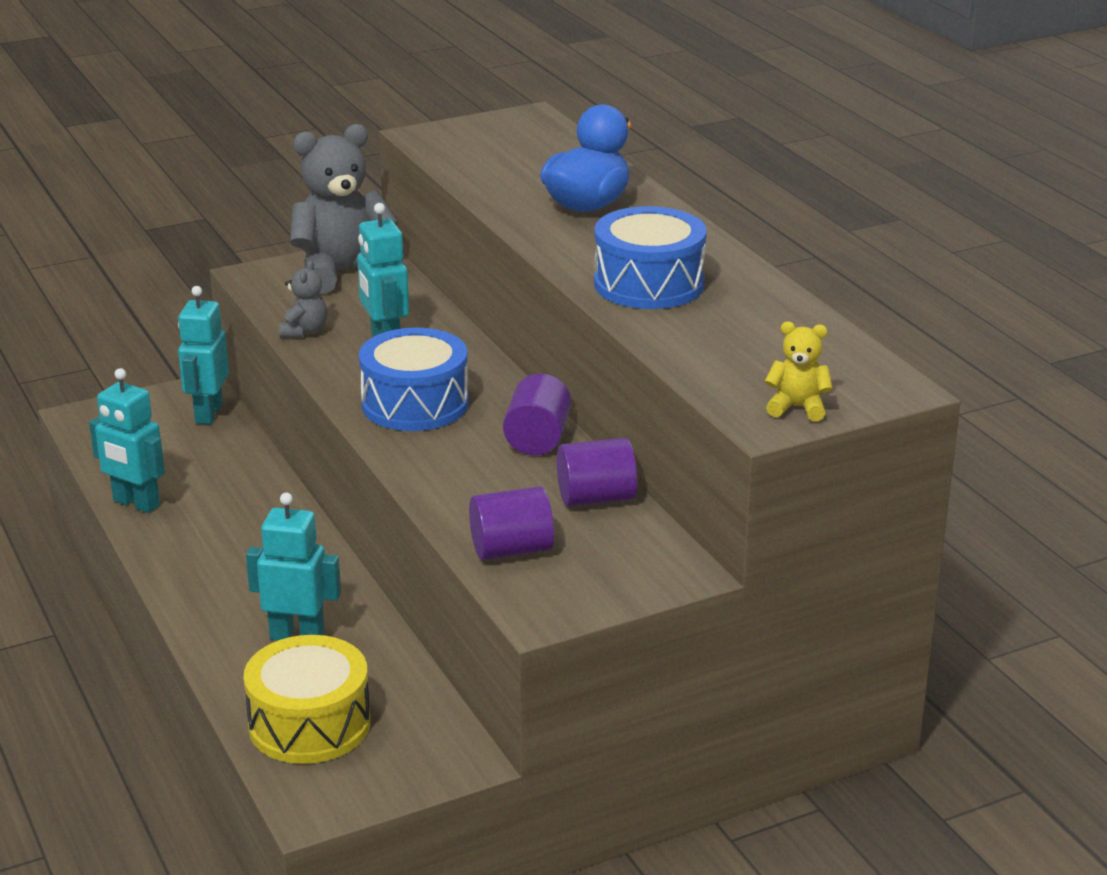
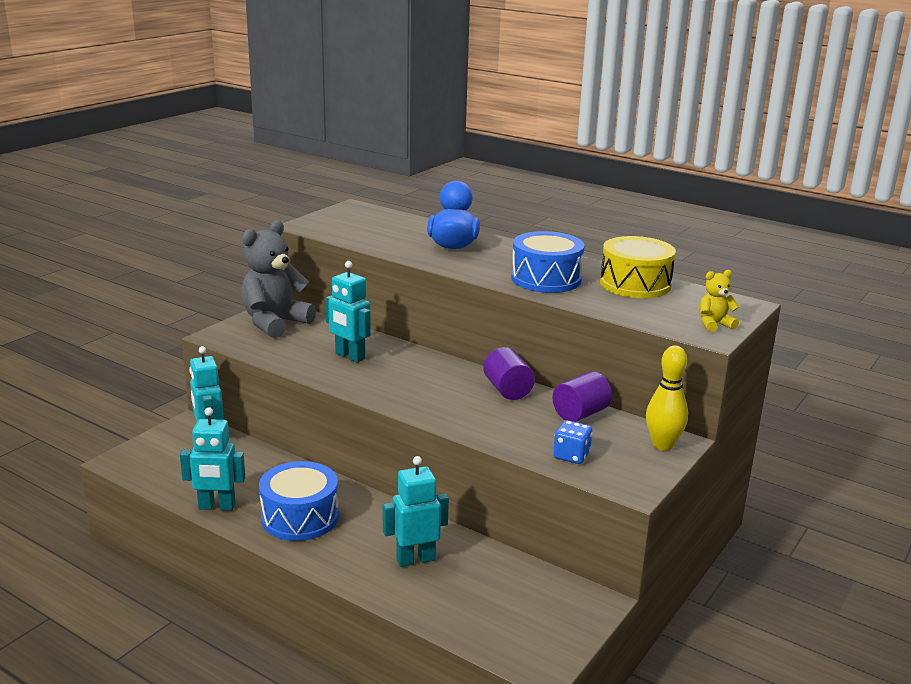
camera: 30 degrees left, 5 degrees down
yellow drum [244,635,370,764] -> yellow drum moved to [600,236,676,298]
grey teddy bear [279,260,327,338] -> none
blue drum [359,328,469,431] -> blue drum moved to [259,461,339,541]
purple cylinder [469,486,554,560] -> blue dice [553,420,592,464]
none -> yellow bowling pin [646,346,688,451]

